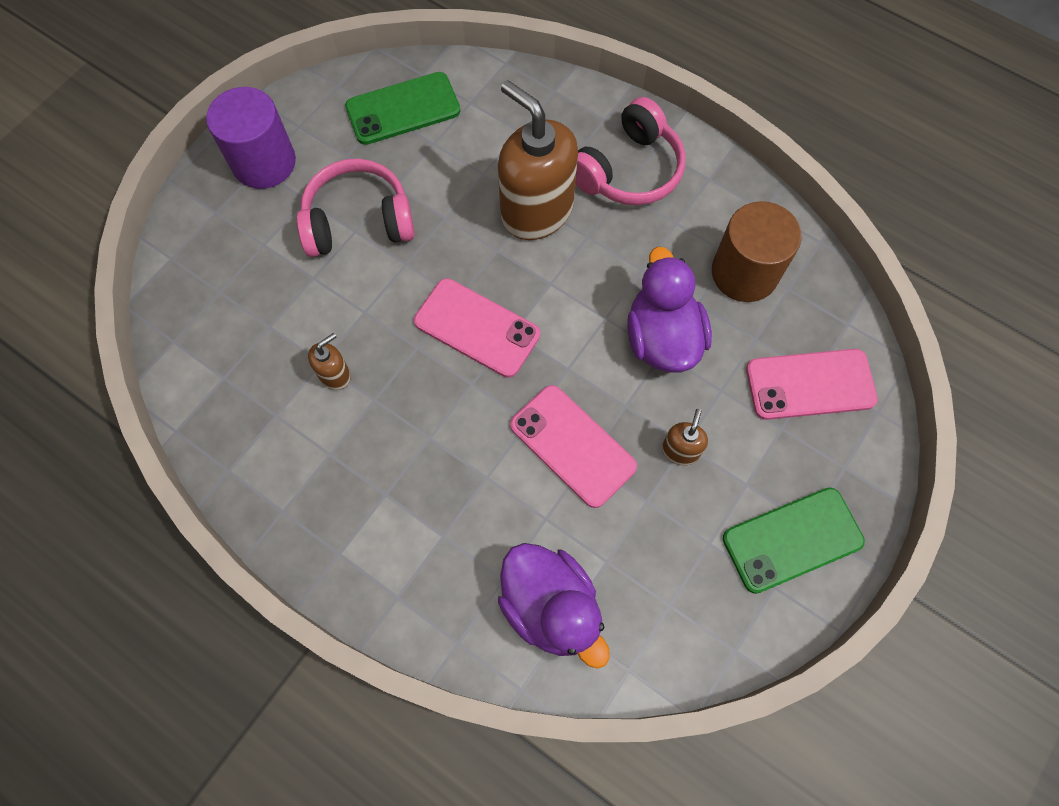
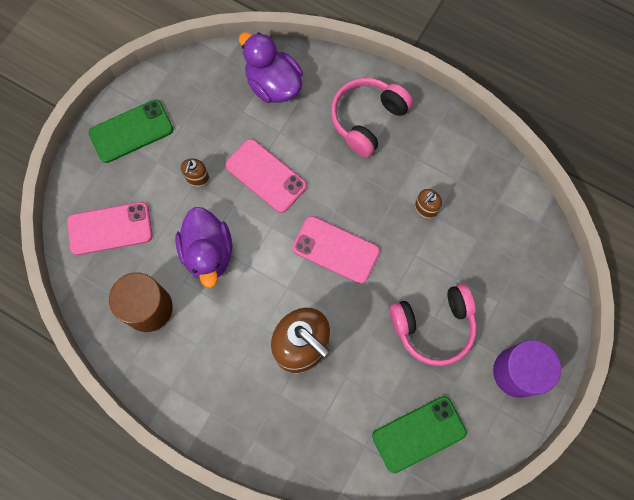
camera: 175 degrees right, 5 degrees up
pink headphones [575,97,686,205] -> pink headphones moved to [331,78,413,157]

